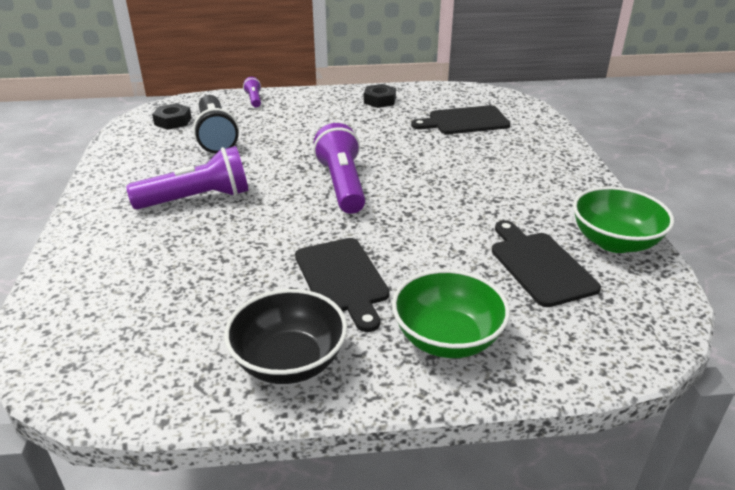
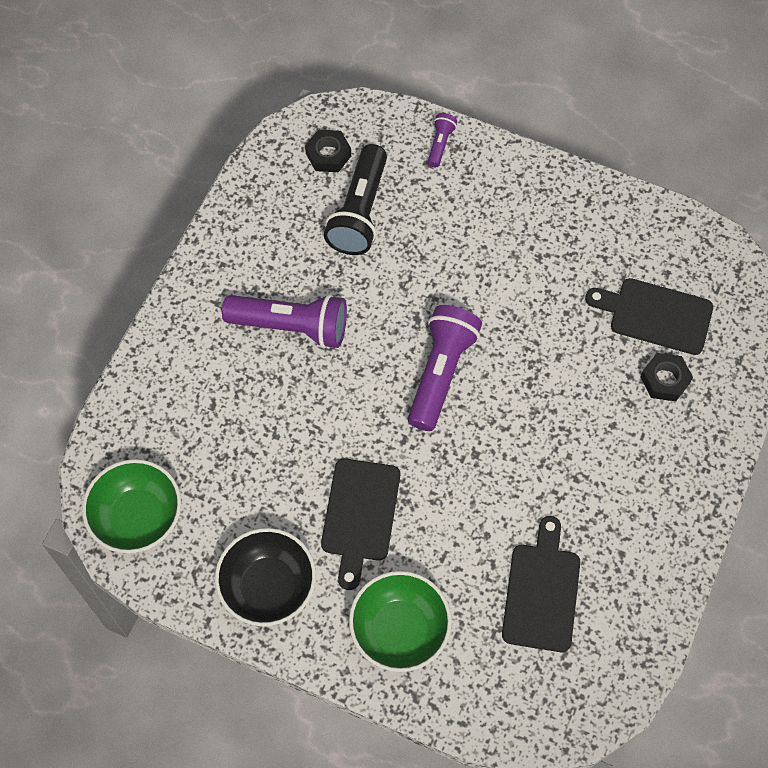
camera: 30 degrees right, 30 degrees up
black nut [364,84,396,108] -> black nut moved to [640,353,693,401]
green bowl [573,186,674,253] -> green bowl moved to [82,459,181,553]

